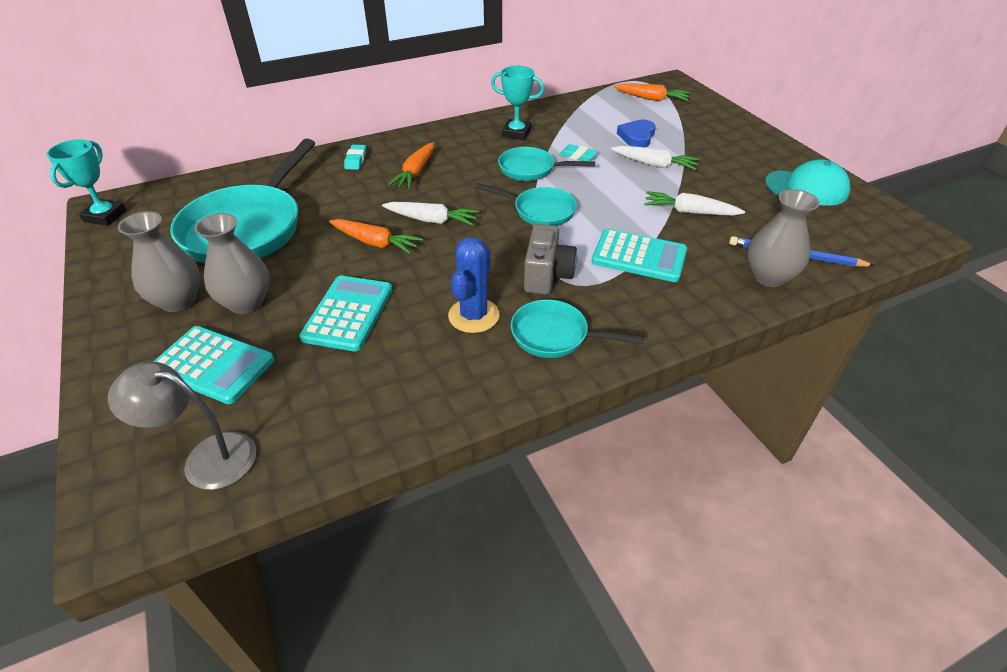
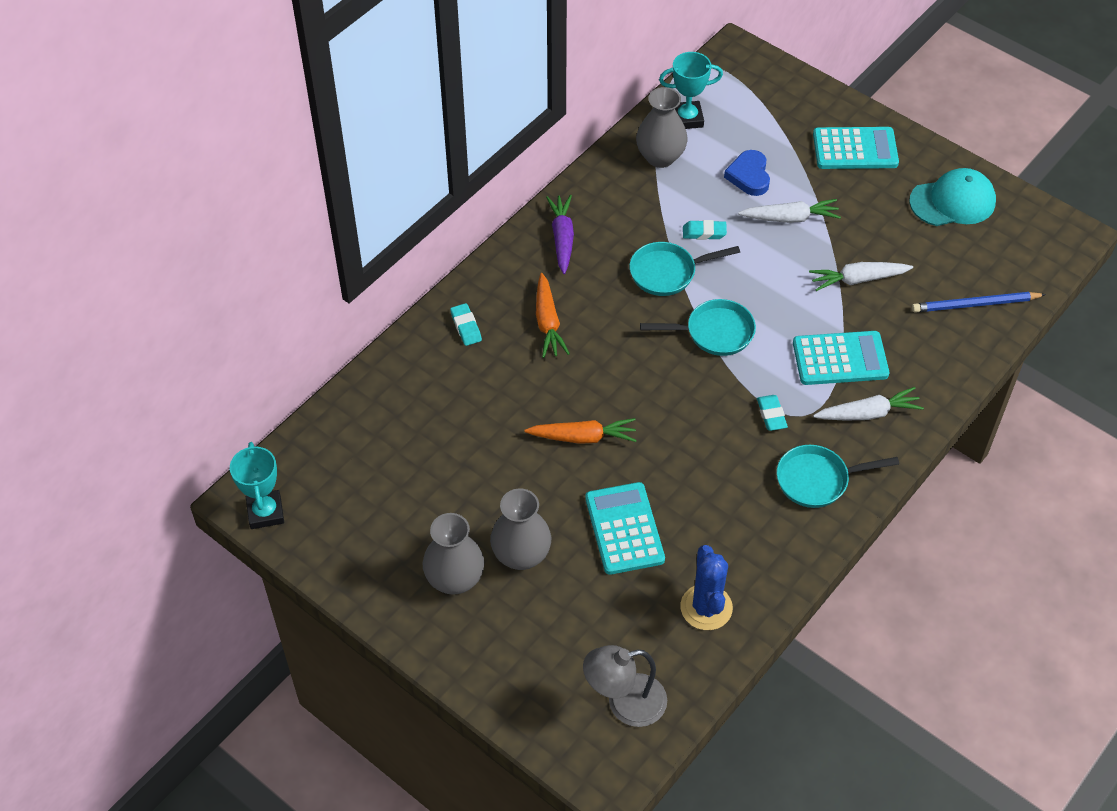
camera: 25 degrees left, 10 degrees up
turquoise calculator [153,326,274,404] -> turquoise calculator moved to [813,127,899,169]
turquoise pan [170,138,315,263] -> none
white carrot [382,202,479,226] -> white carrot moved to [813,387,924,421]
blue cactus [448,237,500,333] -> blue cactus moved to [680,545,733,630]
turquoise trophy [491,66,545,140] -> turquoise trophy moved to [659,52,723,129]
grey camera [524,224,577,295] -> turquoise eraser [757,395,788,431]
orange carrot [614,84,690,101] -> none
grey vase [747,189,820,287] -> grey vase moved to [636,87,688,168]
none -> purple carrot [546,195,574,274]

